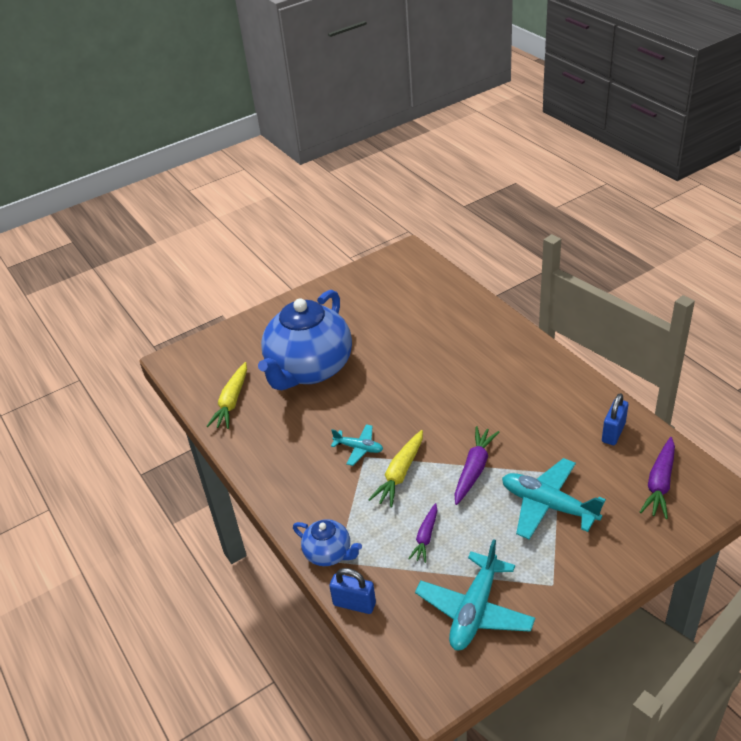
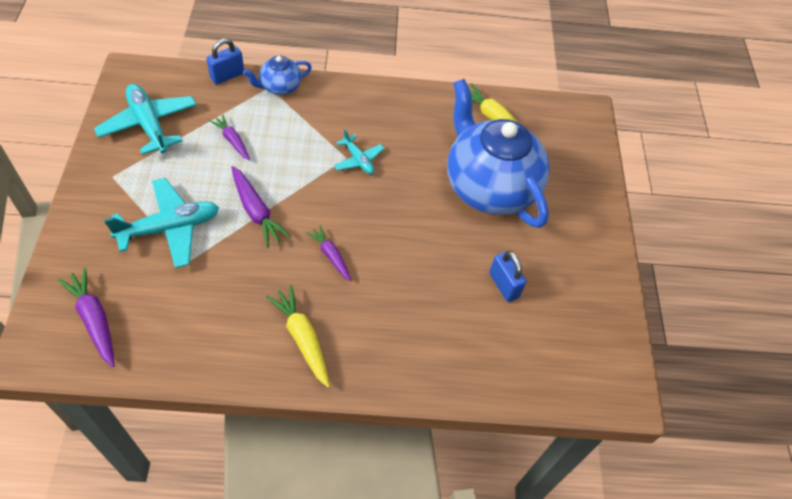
camera: 115 degrees right, 15 degrees up
turquoise plane [331,424,383,466] -> turquoise plane turned 90 degrees counterclockwise [334,129,384,174]
yellow carrot [368,430,423,507] -> yellow carrot moved to [266,285,330,388]
blue padlock [602,393,628,445] -> blue padlock moved to [489,251,526,302]
none -> purple carrot [306,225,351,281]

